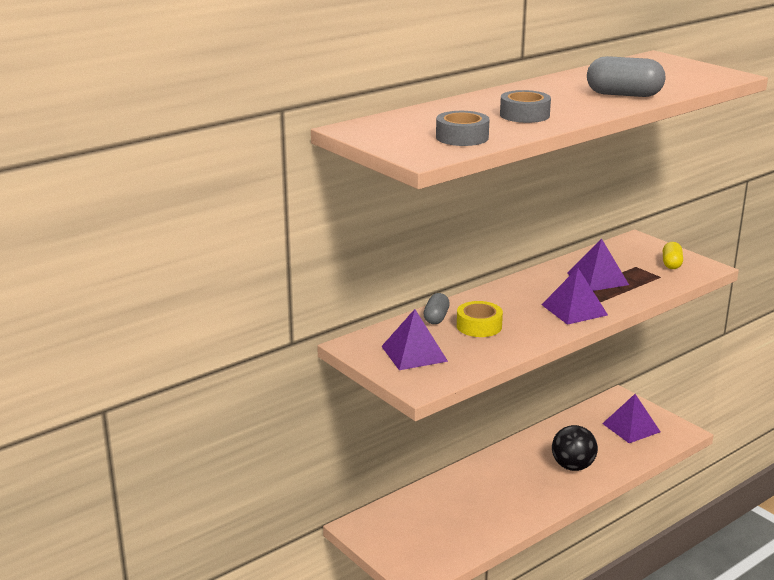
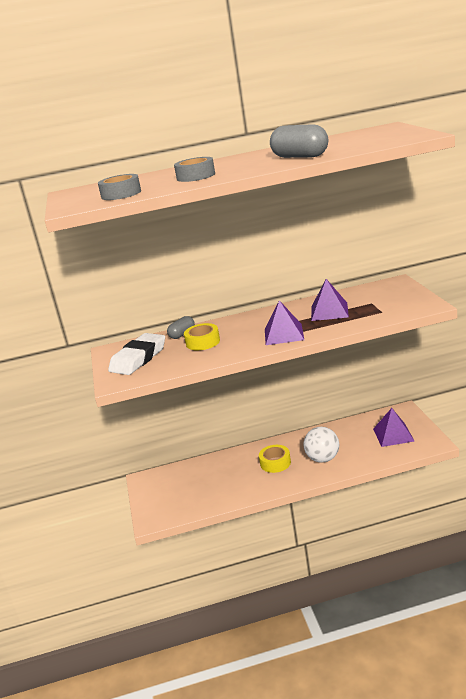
camera: 30 degrees right, 0 degrees up
purple pyramid [381,309,448,370] -> white eraser [108,333,165,375]
black ball [552,425,598,471] -> white ball [303,427,339,462]
yellow capsule [663,242,683,269] -> none
none -> yellow tape [259,445,291,473]

